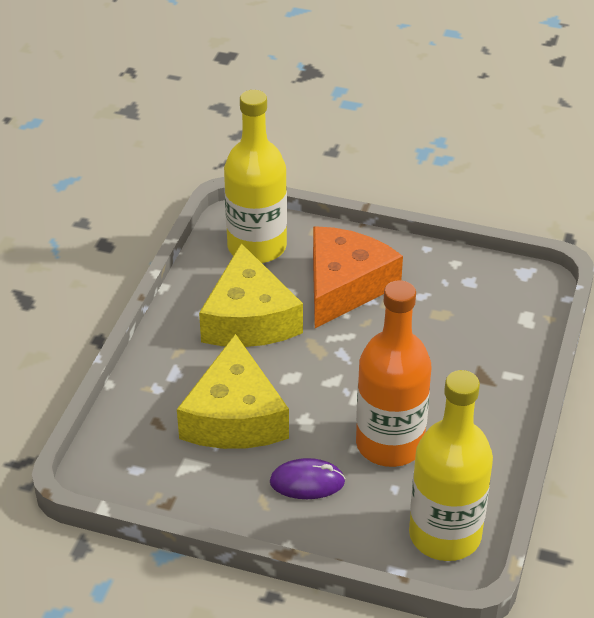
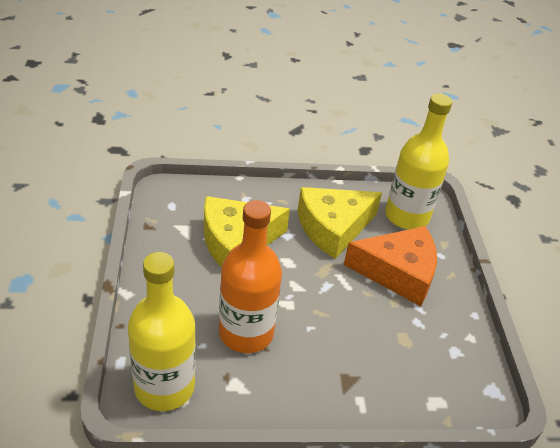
camera: 65 degrees right, 0 degrees up
purple mouse [270,458,345,499] -> none

